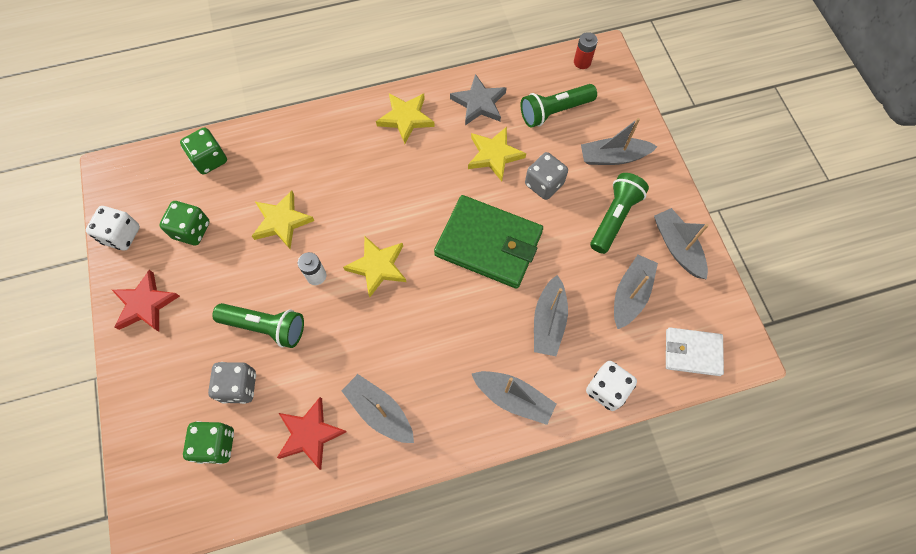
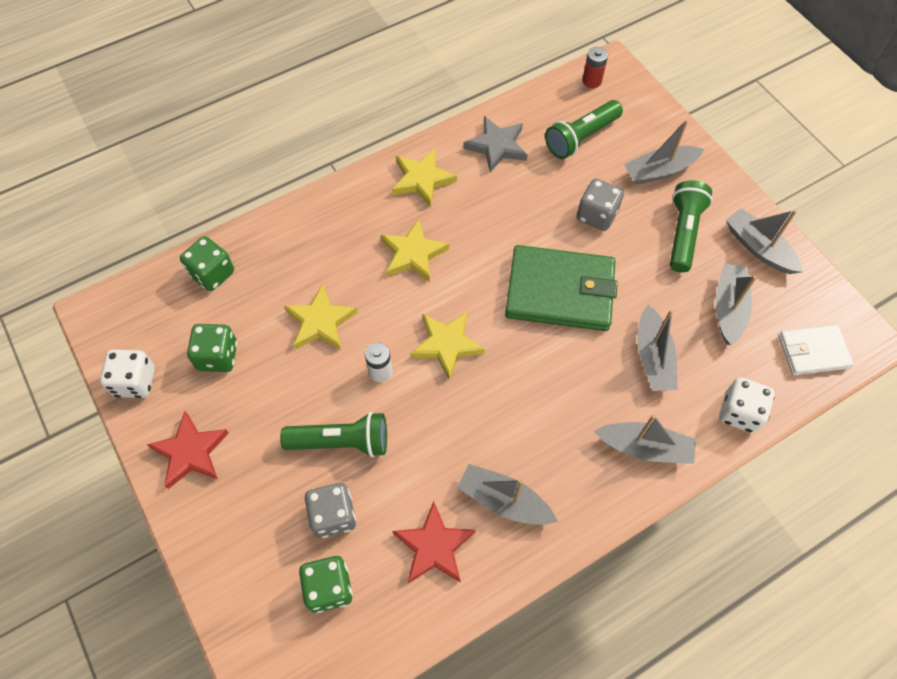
camera: 15 degrees left, 5 degrees down
yellow star [468,127,526,181] -> yellow star moved to [381,219,449,282]

